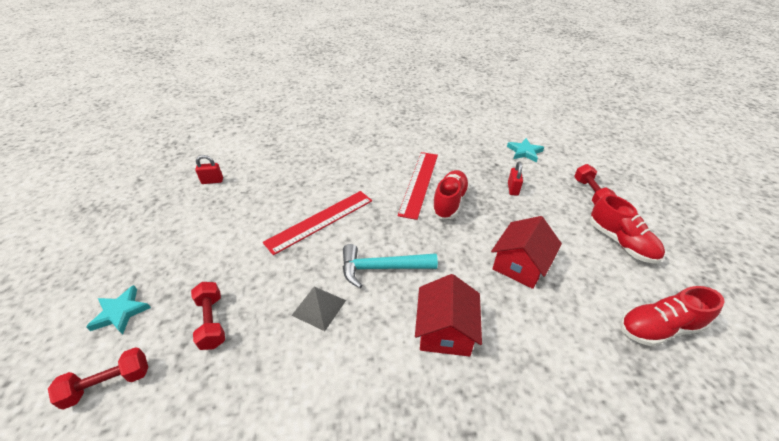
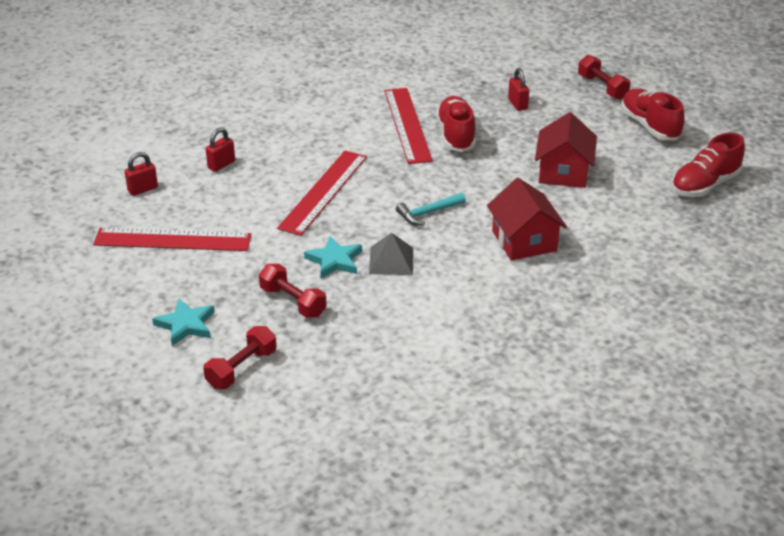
camera: 25 degrees left, 5 degrees down
turquoise hammer [343,244,438,288] -> turquoise hammer [396,193,466,225], size x0.64
turquoise star [507,138,544,162] -> turquoise star moved to [304,236,362,278]
red shoe [590,194,665,264] -> red shoe turned 150 degrees counterclockwise [621,89,685,140]
none -> red ruler [93,228,252,251]
none -> red padlock [206,128,235,172]

